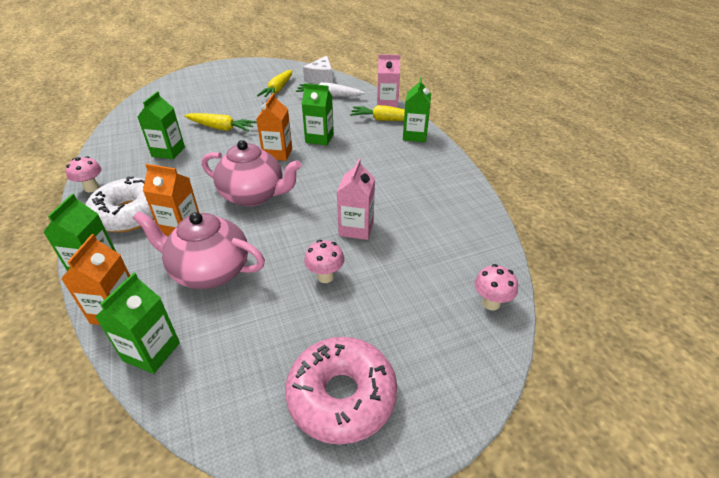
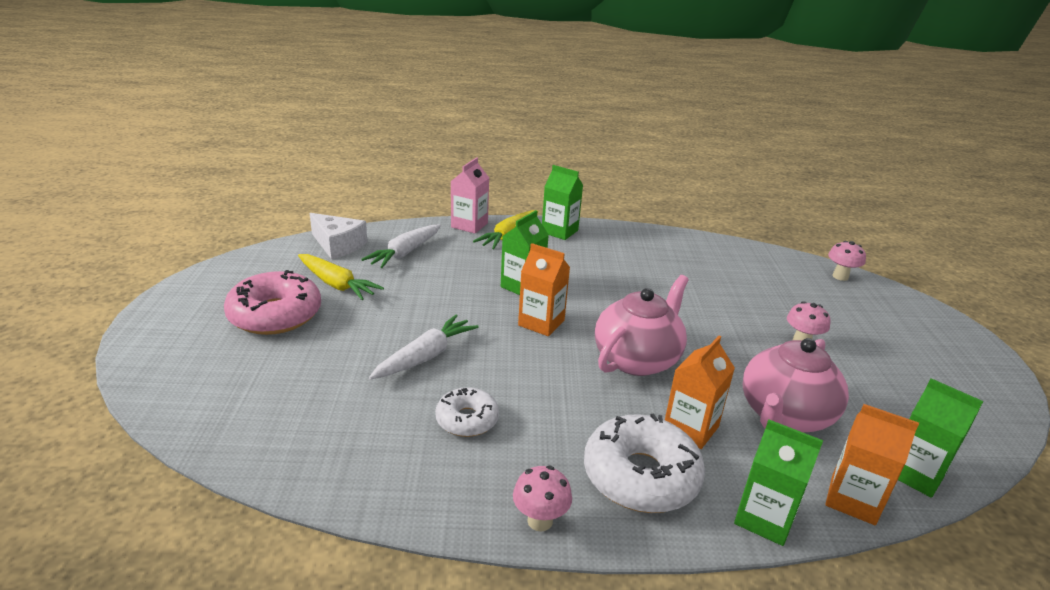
camera: 70 degrees left, 10 degrees down
green carton [138,91,185,159] -> white donut [435,387,499,437]
yellow carrot [184,113,257,132] -> white carrot [369,315,479,380]
pink donut [285,337,397,445] -> pink donut moved to [224,270,321,335]
pink carton [337,159,375,240] -> none

